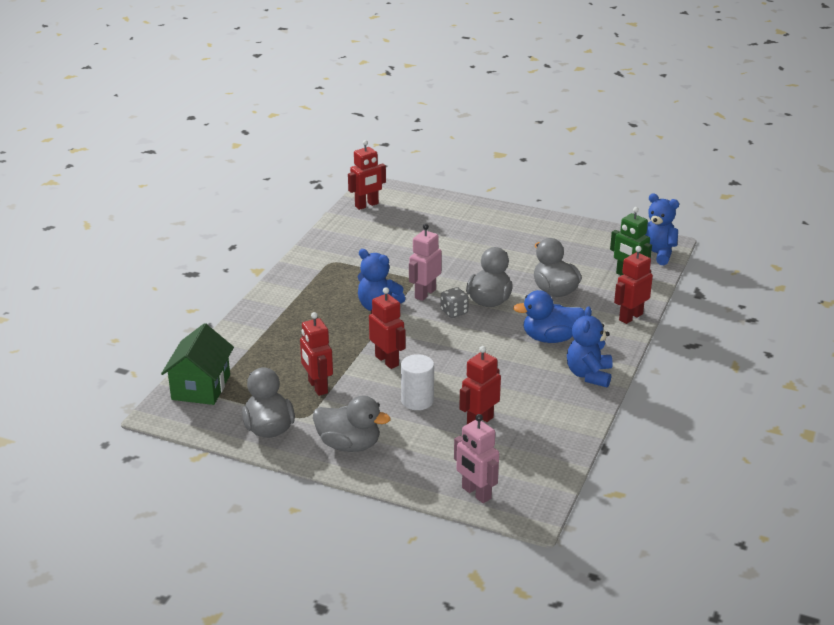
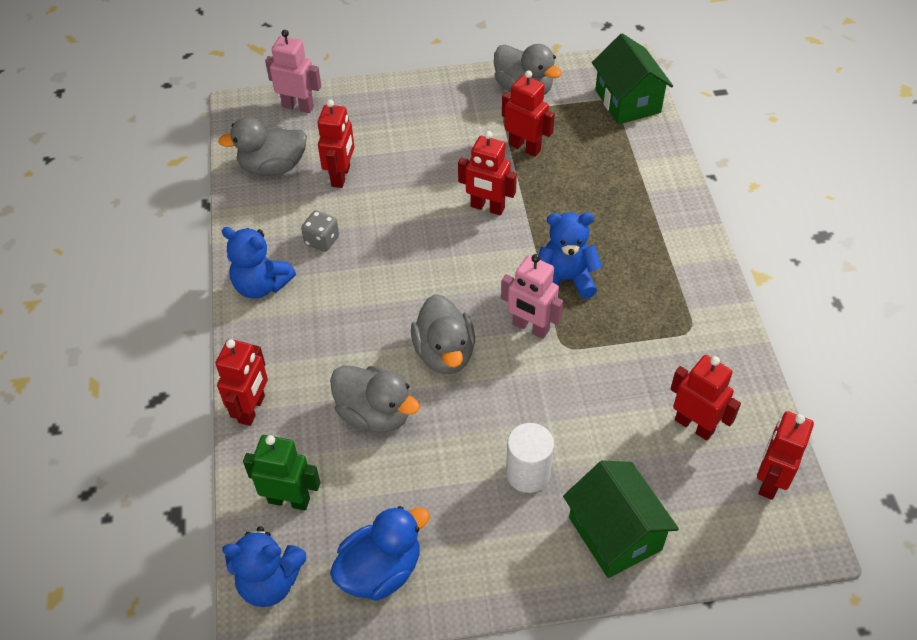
camera: 150 degrees right, 20 degrees up
grey duck [313,395,391,452] -> grey duck moved to [218,117,307,176]
white cylinder [401,354,434,410] -> white cylinder moved to [506,423,554,493]
pink robot [409,224,442,301] -> pink robot turned 120 degrees clockwise [501,254,563,339]
grey dice [441,287,469,318] -> grey dice moved to [301,211,339,252]
blue duck [513,290,585,343] -> blue duck moved to [330,506,430,601]
blue teddy bear [567,306,613,388] -> blue teddy bear turned 135 degrees clockwise [221,227,296,299]
none -> green house [563,461,679,578]
none -> red robot [670,355,741,440]

